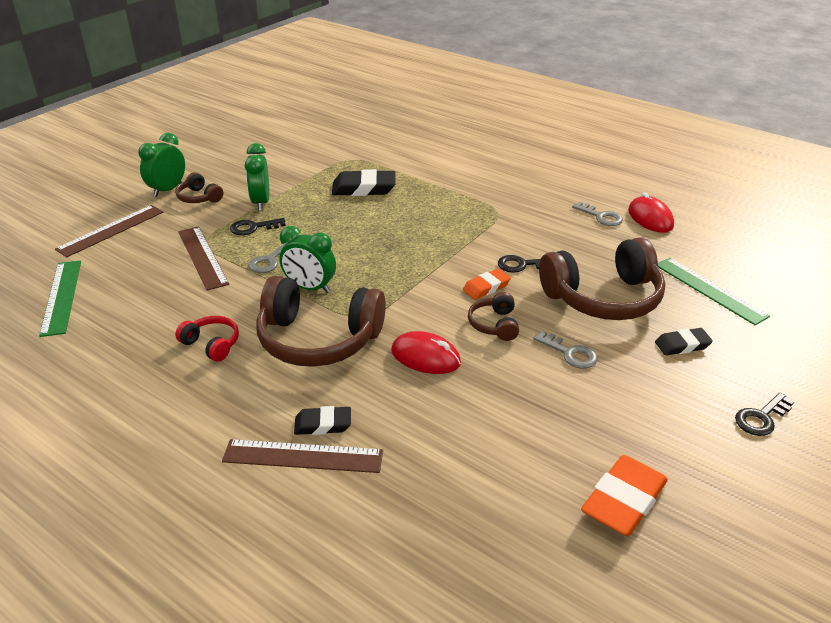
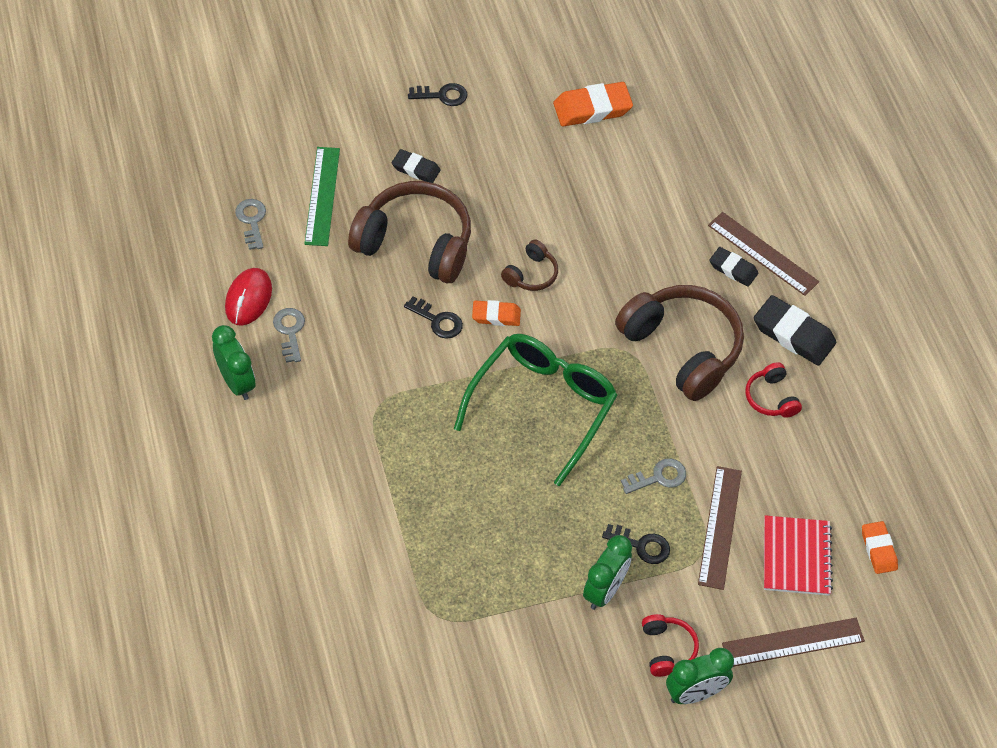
camera: 145 degrees left, 20 degrees up
green ruler [39,261,81,337] -> orange eraser [862,521,898,574]
brown headphones [175,172,223,203] -> red headphones [642,614,699,677]
green clock [279,226,336,293] -> green clock moved to [212,325,256,400]
black eraser [332,169,396,196] -> black eraser moved to [754,295,836,366]
red mouse [391,331,461,374] -> none
grey key [533,331,598,369] -> grey key moved to [235,199,266,250]
none -> green glasses [454,334,618,486]
none -> red notebook [764,515,833,596]

